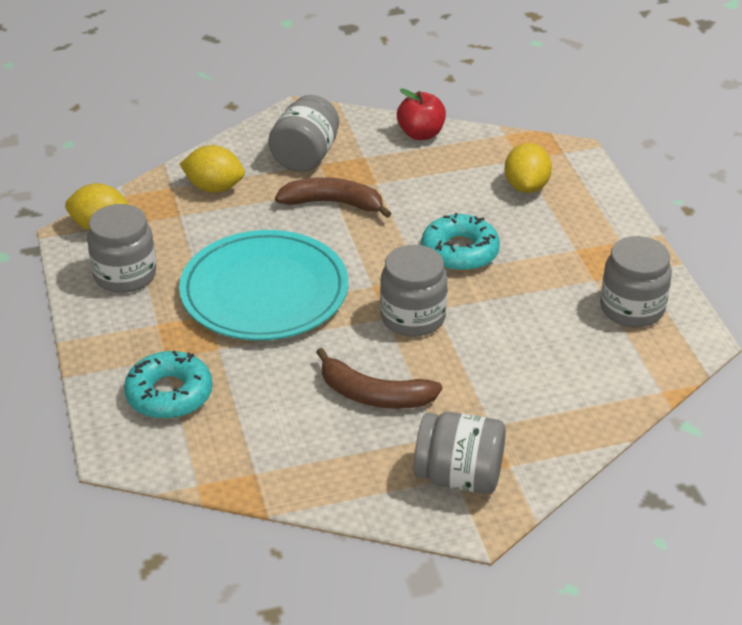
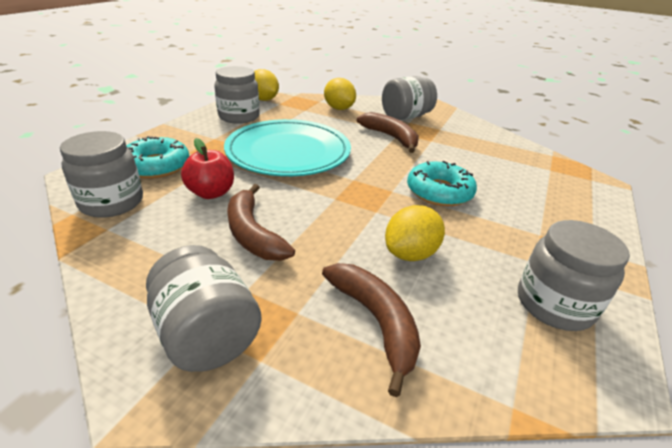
camera: 40 degrees right, 5 degrees down
grey jar [380,245,447,337] -> grey jar moved to [60,131,143,218]
red apple [397,88,446,140] -> red apple moved to [181,138,234,199]
yellow lemon [504,143,552,193] -> yellow lemon moved to [385,205,445,261]
none -> brown banana [322,263,421,397]

